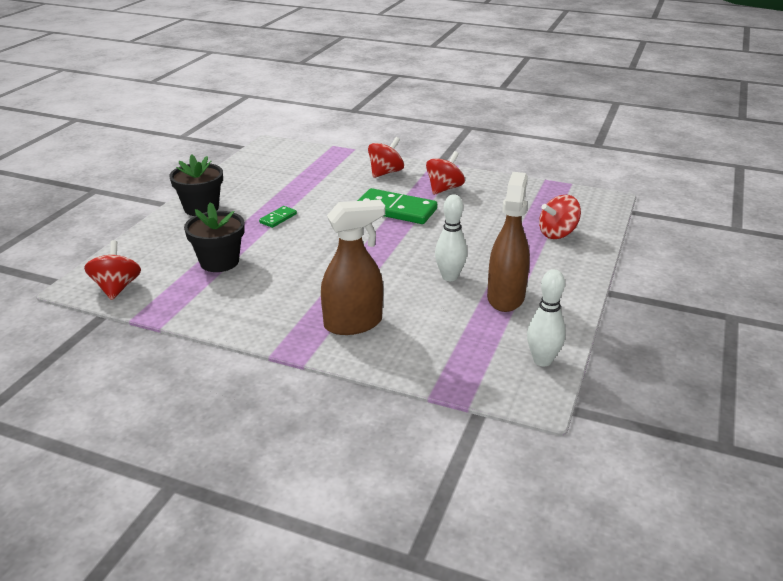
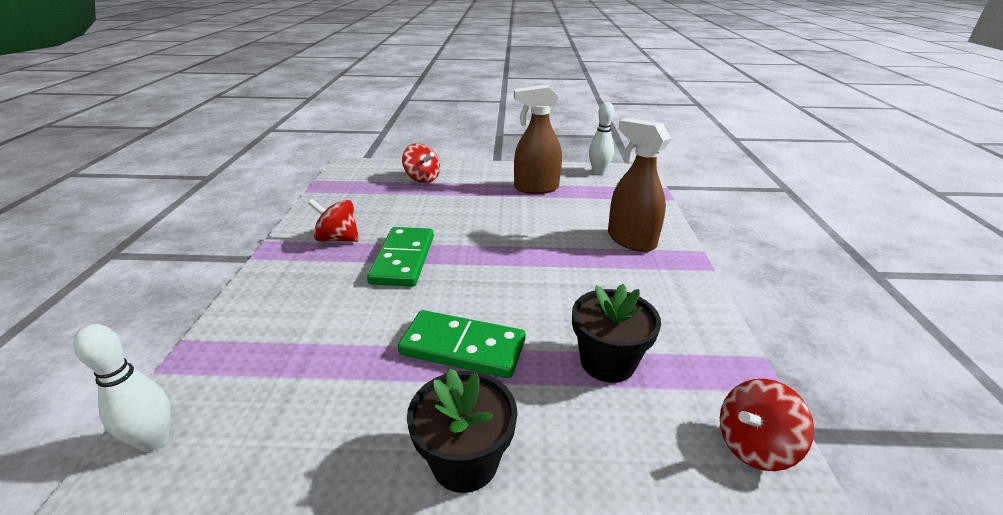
camera: 110 degrees left, 0 degrees up
green domino [259,206,297,228] -> green domino [398,310,526,378], size x2.09
red spinning top [368,137,404,178] -> none
white bowling pin [435,194,467,281] -> white bowling pin moved to [73,324,170,452]

